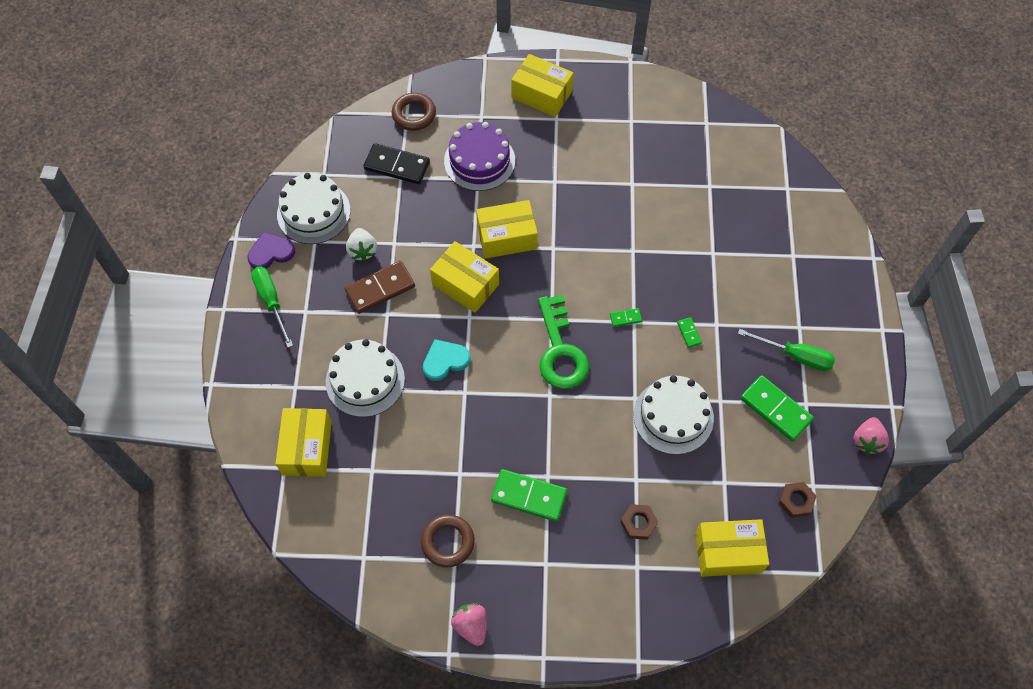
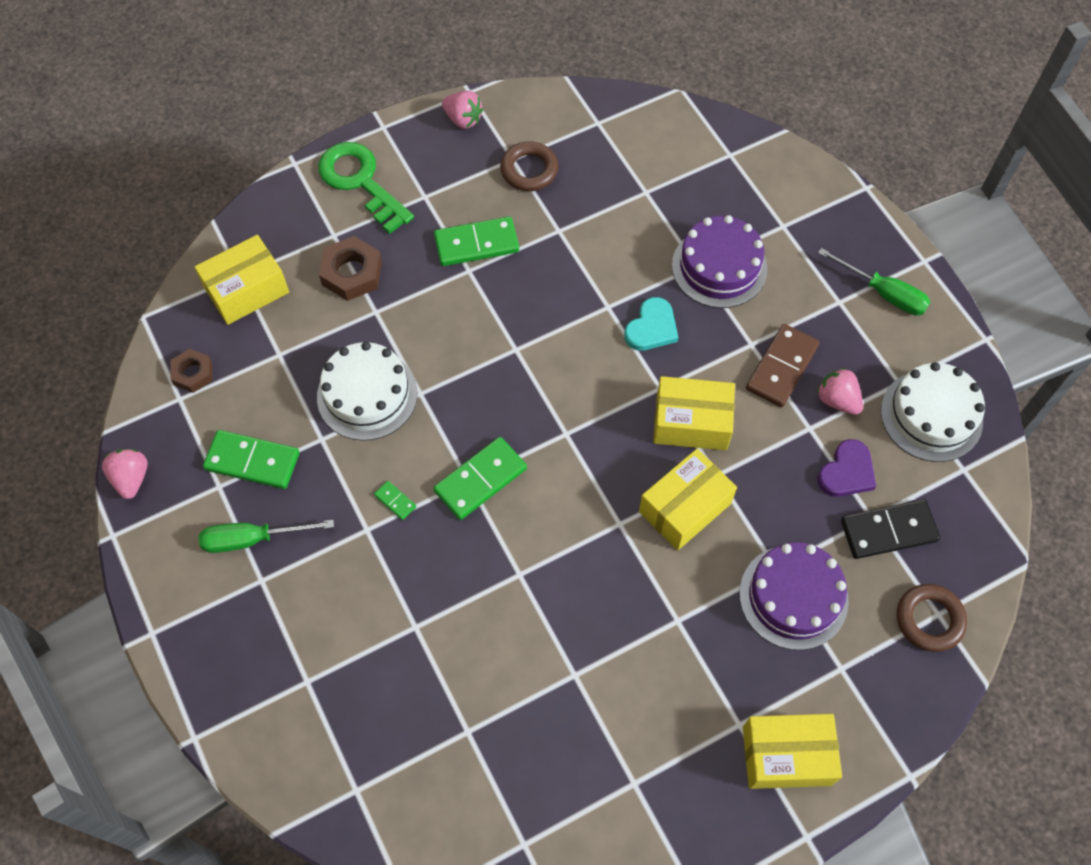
camera: 150 degrees right, 0 degrees up
purple heart [247,232,295,269] -> purple heart moved to [817,439,876,497]
yellow box [276,408,332,477] -> none
white cake [326,339,405,417] -> purple cake [672,215,767,308]
white strawberry [346,228,377,261] -> pink strawberry [817,368,863,415]
green key [538,295,589,389] -> green key moved to [318,142,414,234]
green domino [610,308,642,327] -> green domino [433,437,527,520], size x2.16
brown nut [620,504,658,540] -> brown nut [319,236,382,301], size x1.54

